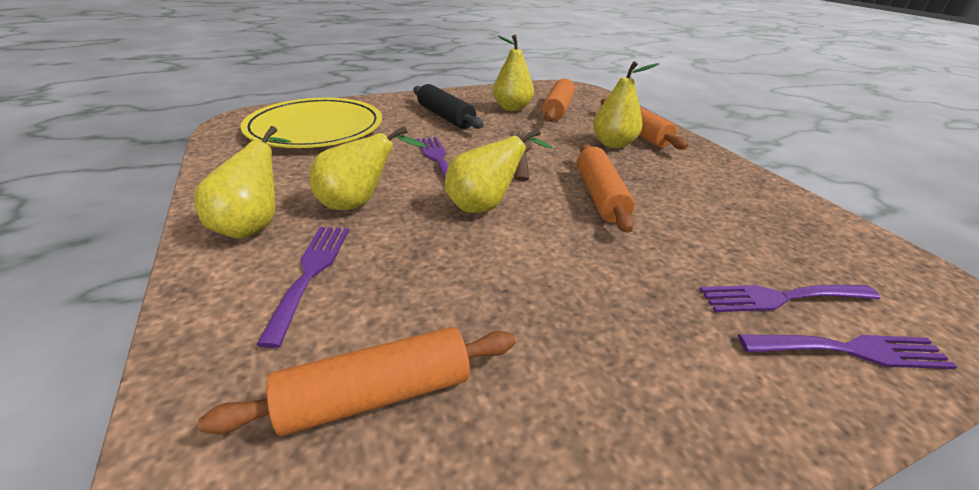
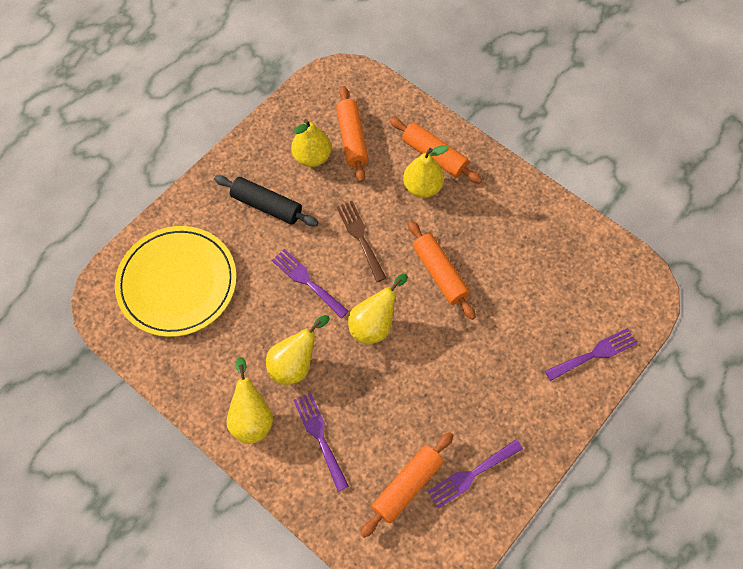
camera: 25 degrees left, 30 degrees up
purple fork [700,285,880,312] -> purple fork moved to [427,439,523,508]

